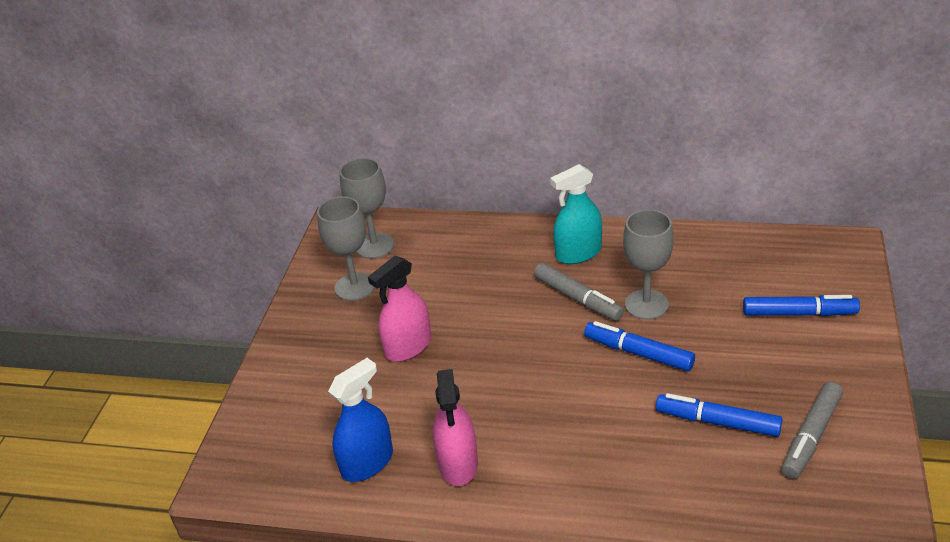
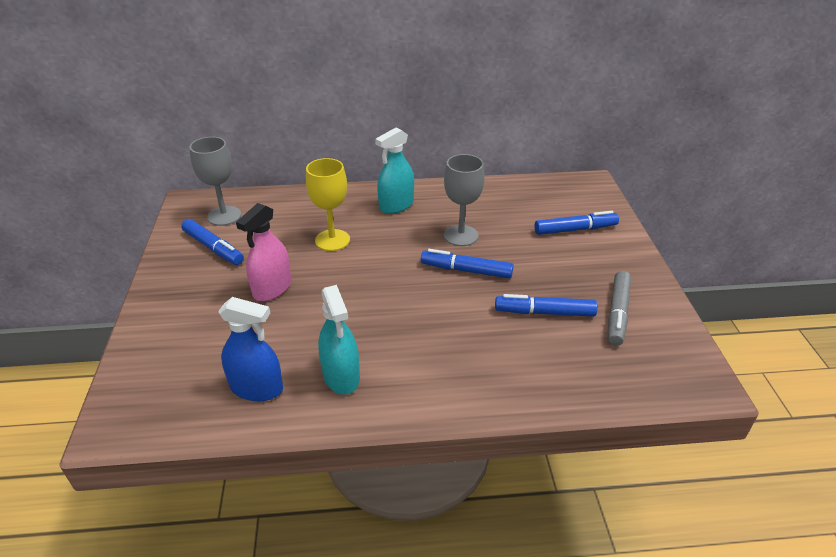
camera: 20 degrees left, 0 degrees up
grey goblet [317,196,375,301] -> blue marker [181,219,244,265]
blue spray bottle [328,358,393,482] -> blue spray bottle turned 75 degrees clockwise [218,297,283,401]
pink spray bottle [433,369,478,486] -> turquoise spray bottle [318,285,360,395]
grey marker [534,263,624,321] -> none
none -> yellow goblet [306,158,350,251]

